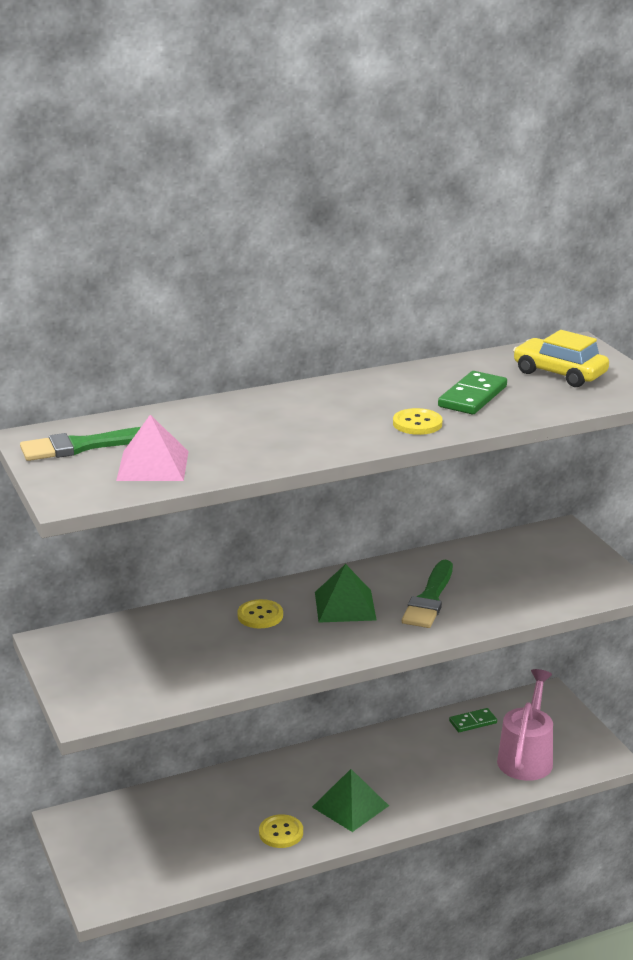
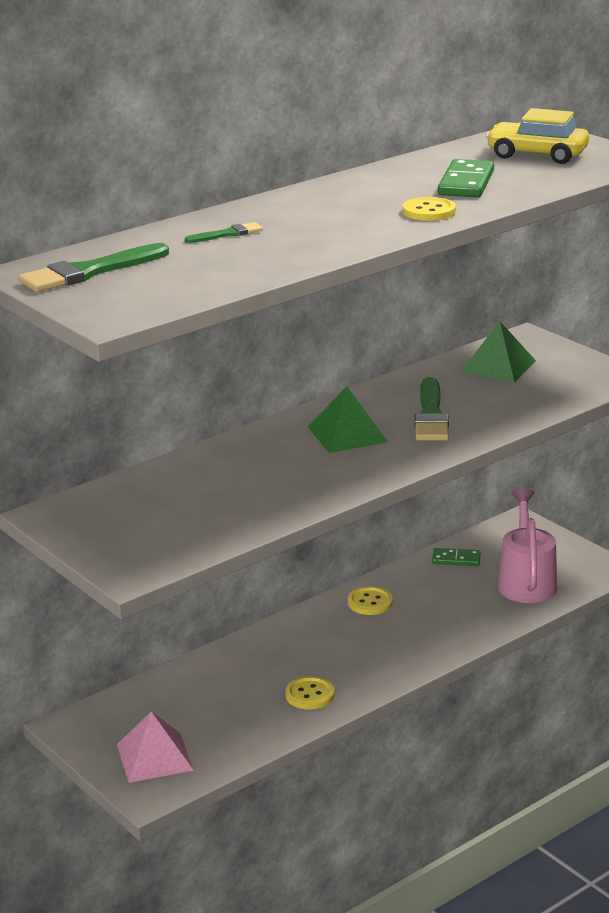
camera: 15 degrees left, 0 degrees up
pink pyramid [116,415,189,481] -> pink pyramid moved to [117,712,194,783]
yellow button [237,599,283,628] -> yellow button moved to [348,586,393,615]
green pyramid [312,769,389,832] -> green pyramid moved to [460,321,536,383]
green domino [449,708,497,732] -> green domino turned 45 degrees clockwise [432,548,481,566]
none -> green brush [185,222,263,243]

